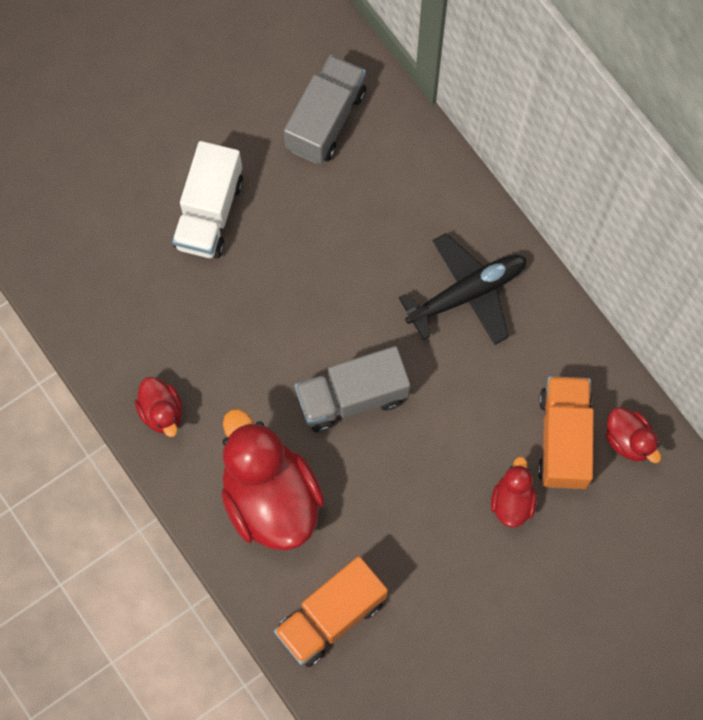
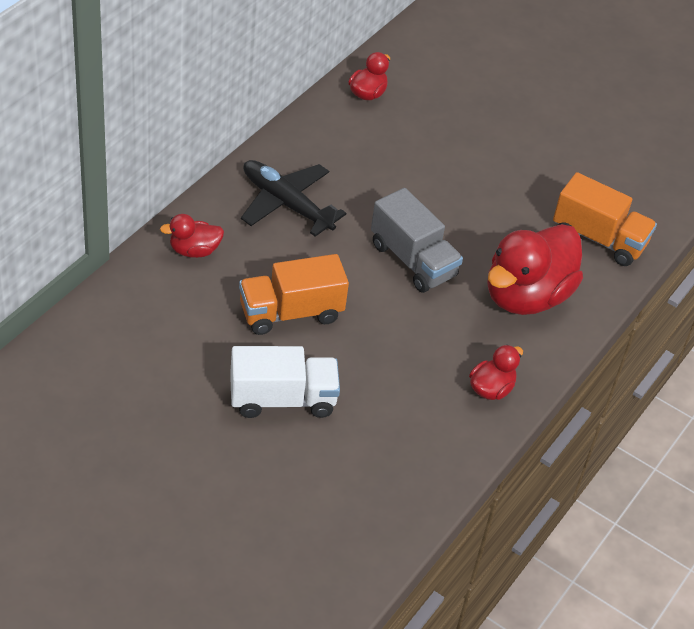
camera: 115 degrees left, 25 degrees down
grey truck [284,55,366,164] -> none
red duck [491,456,537,527] -> red duck moved to [160,214,224,258]
orange truck [538,376,594,489] -> orange truck moved to [239,254,349,335]

